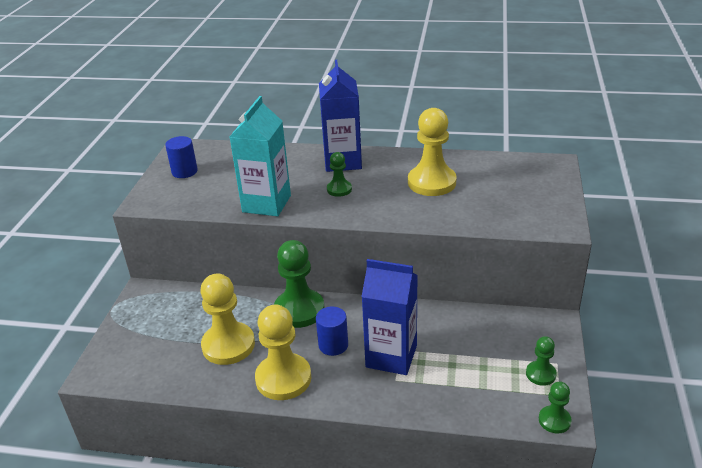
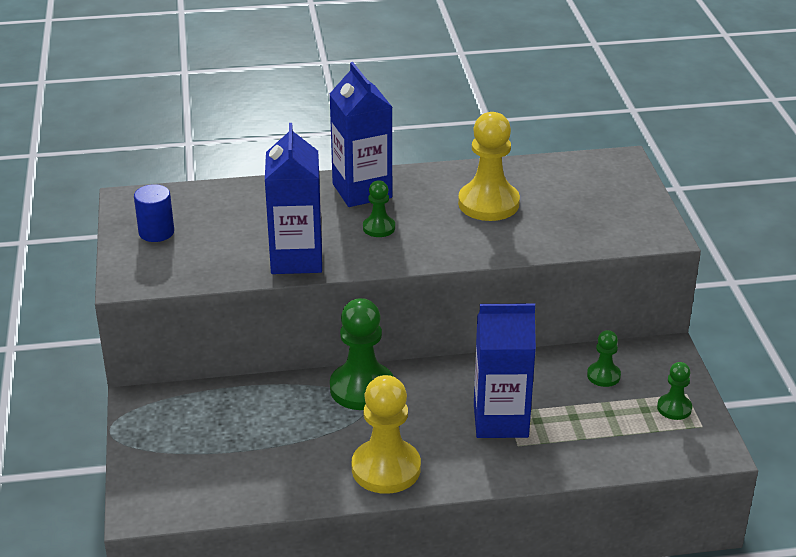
camera: 20 degrees left, 0 degrees up
yellow pawn [200,274,255,365] -> none
turquoise carton [230,96,291,216] -> blue carton [265,123,322,274]
blue cylinder [316,307,348,356] -> none
green pawn [539,382,572,434] -> green pawn moved to [587,330,621,387]

